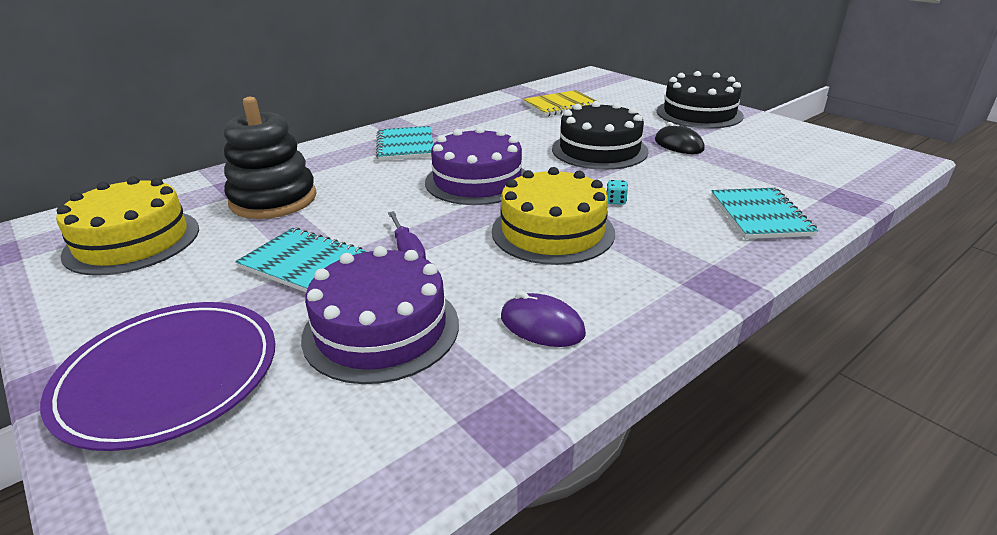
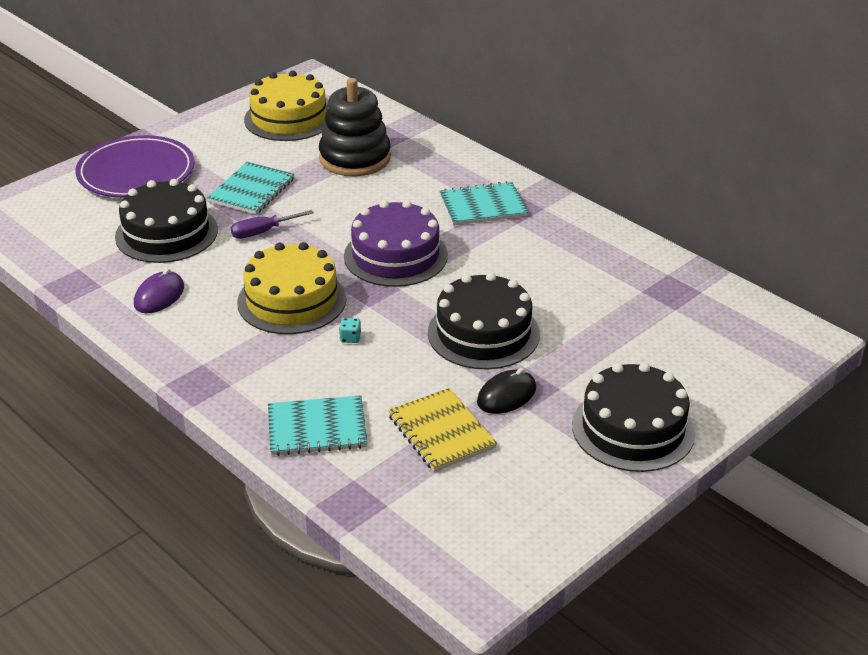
camera: 85 degrees right, 5 degrees up
purple cake [301,246,459,384] -> black cake [115,179,218,263]
yellow notebook [523,90,600,116] -> yellow notebook moved to [388,388,497,472]

